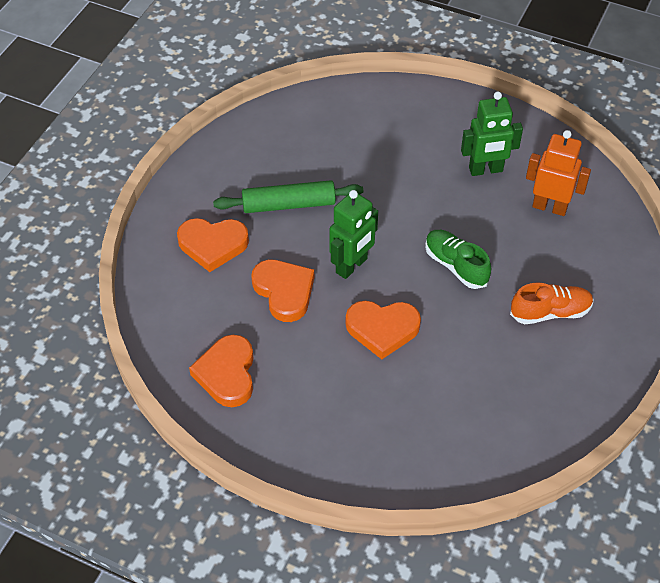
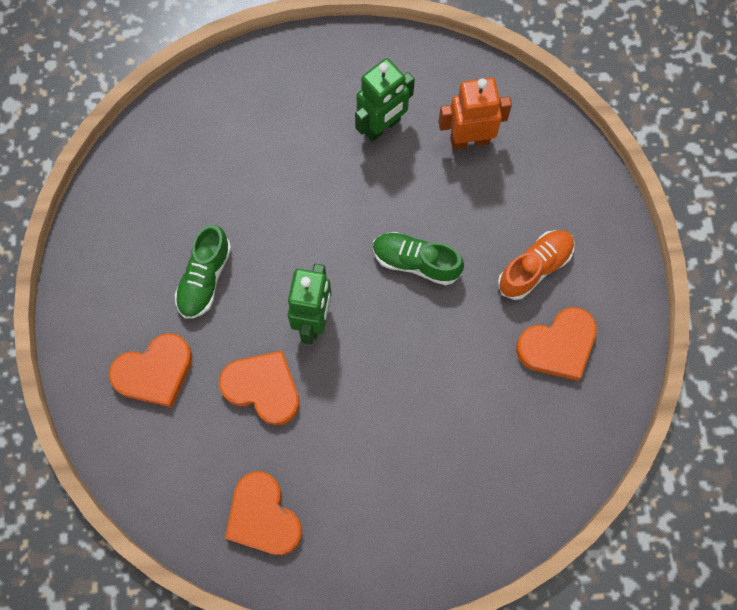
camera: 30 degrees left, 20 degrees up
green rolling pin [213,180,363,213] -> green shoe [175,225,231,319]
orange heart [346,301,421,359] -> orange heart moved to [516,307,597,381]

